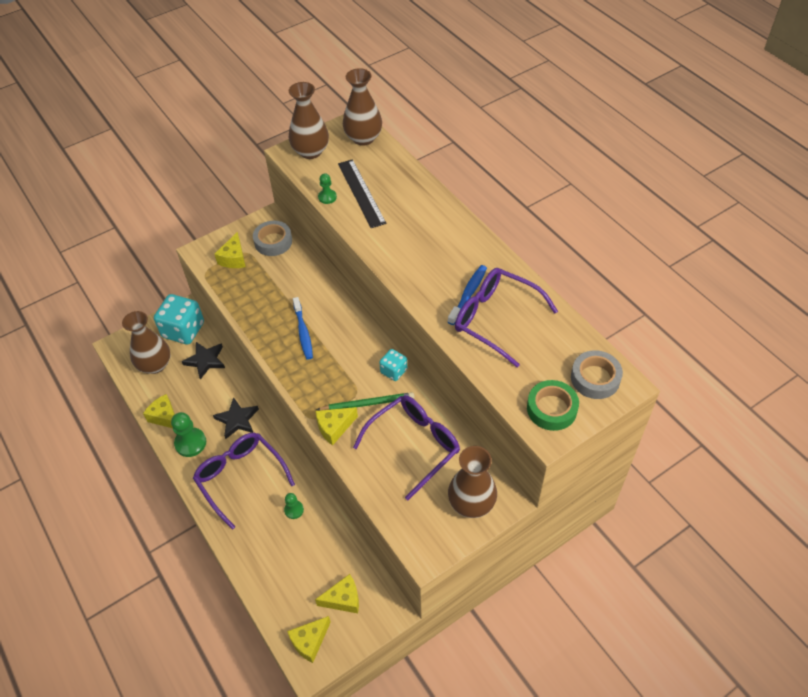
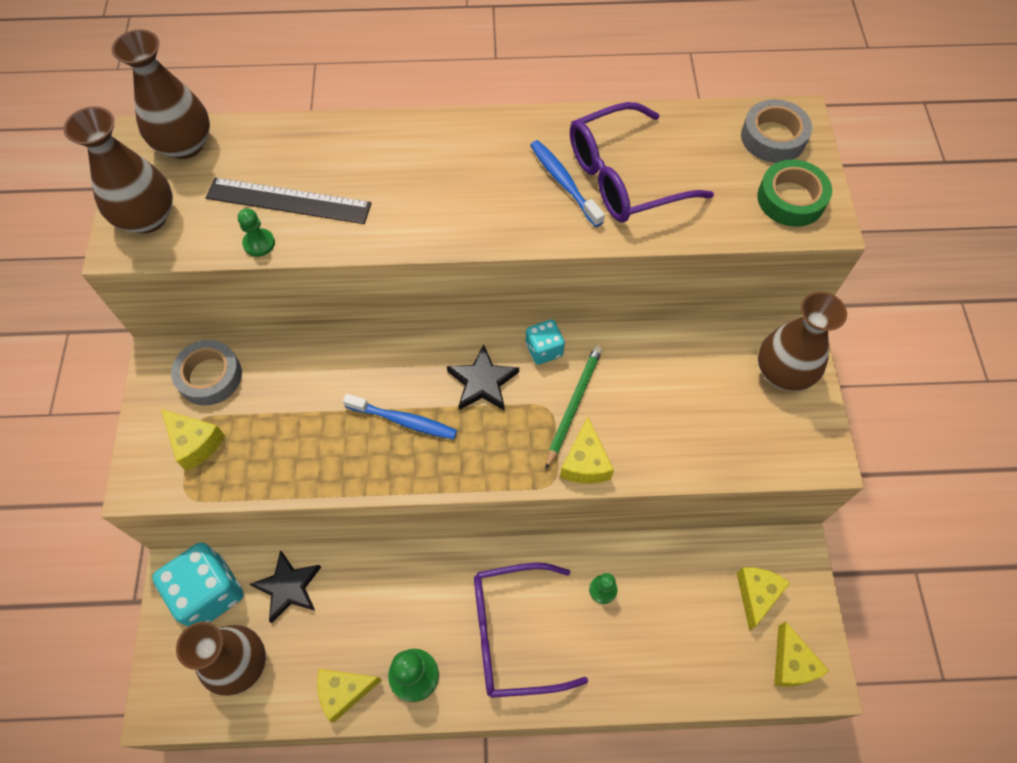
camera: 60 degrees left, 10 degrees up
black star [213,397,259,439] -> black star moved to [447,344,519,411]
purple glasses [353,395,460,500] -> none

